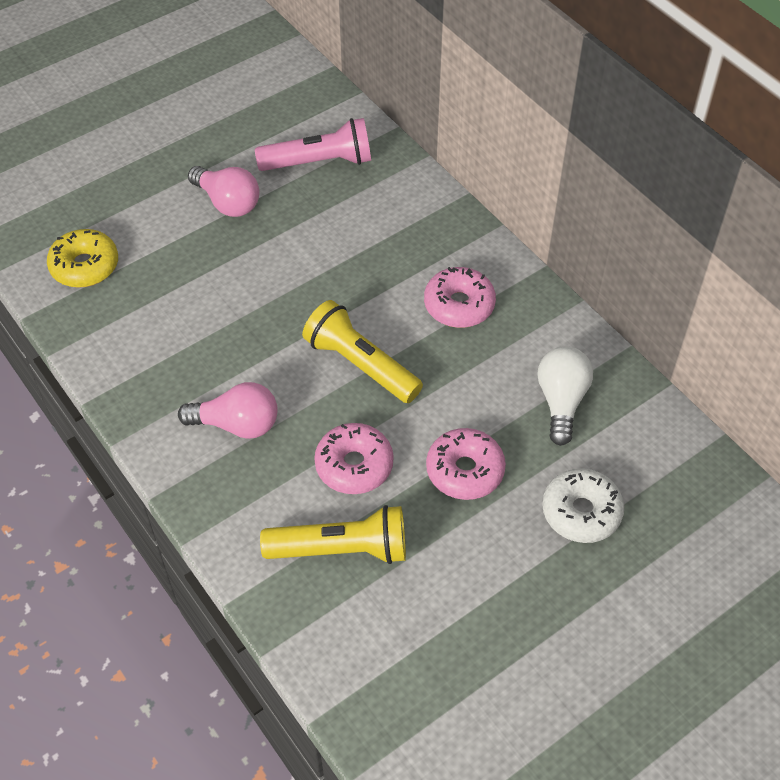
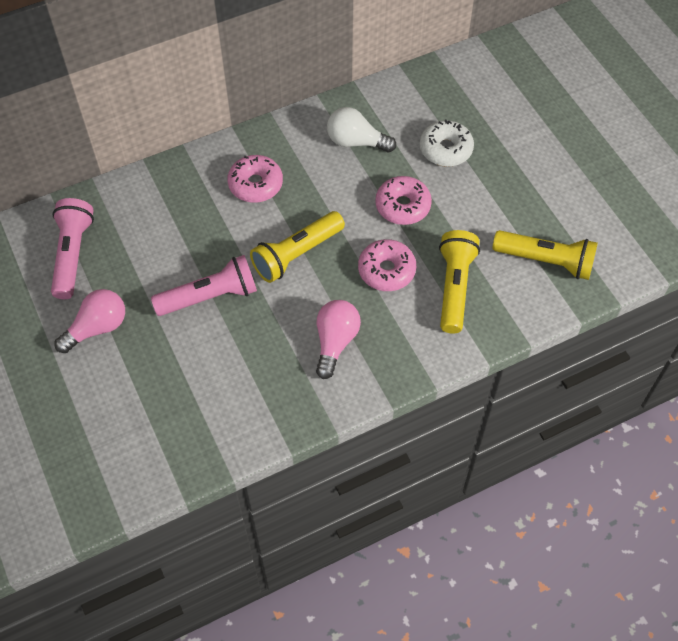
camera: 80 degrees left, 5 degrees up
yellow donut [47,229,118,288] -> none
none -> pink flashlight [151,255,257,316]
none -> yellow flashlight [492,230,598,280]

